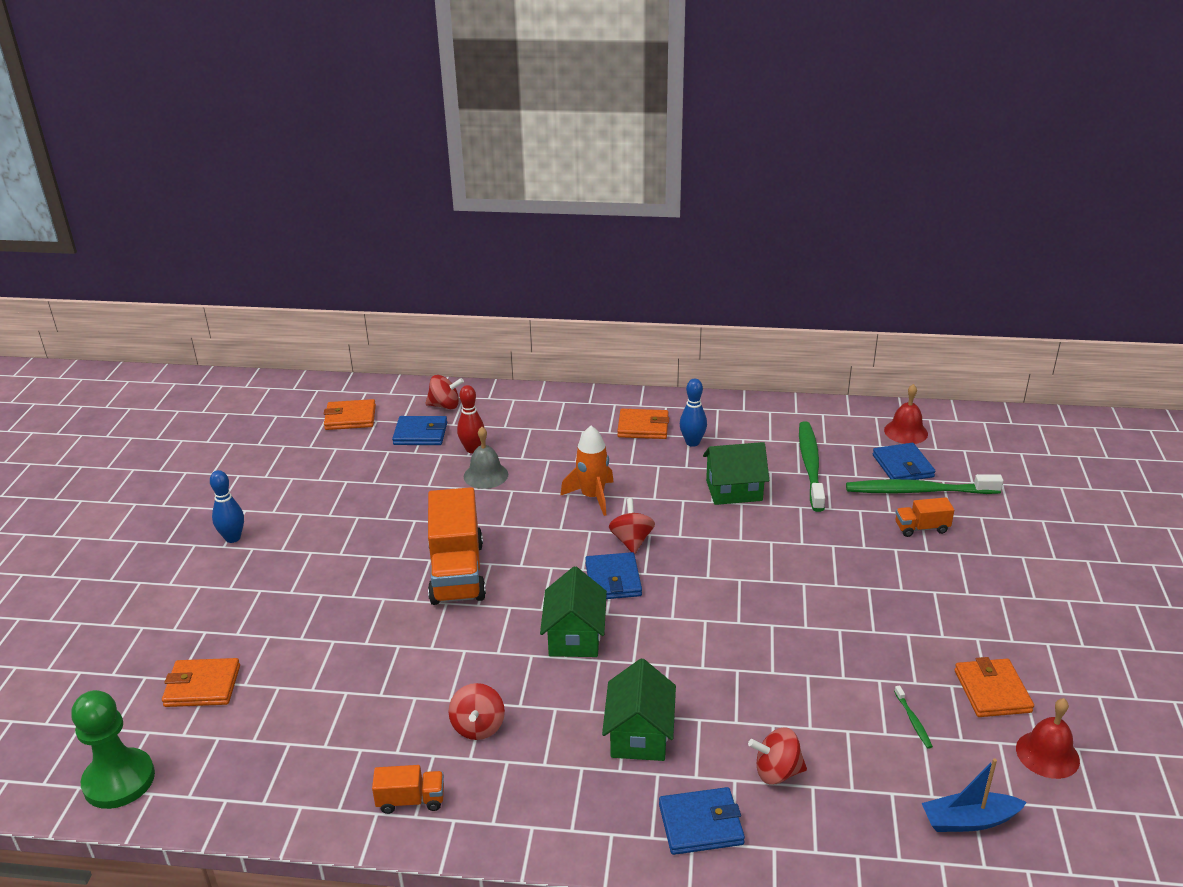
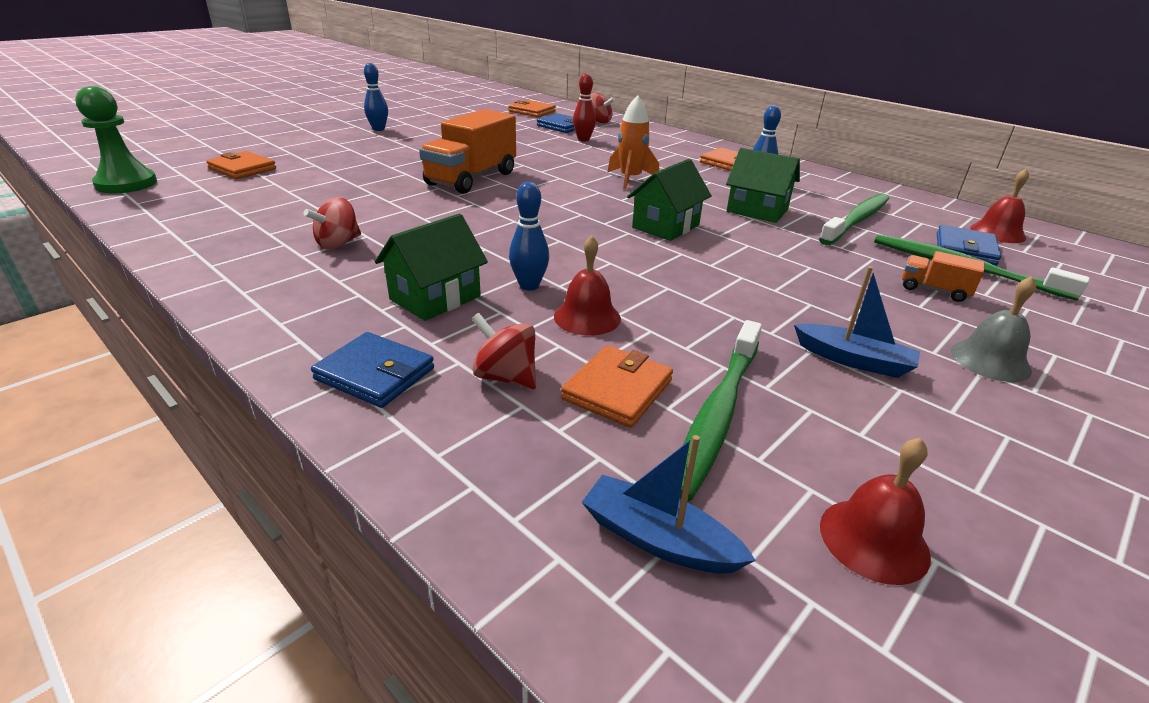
camera: 35 degrees right, 0 degrees up
orange truck [372,765,444,814] -> none
grey bell [464,427,508,489] -> grey bell moved to [951,276,1036,382]
green house [540,567,607,657] -> green house moved to [627,159,712,241]
blue wallet [585,552,642,599] -> none
red spinning top [609,498,655,554] -> none
green toothbrush [894,686,933,749] -> green toothbrush [680,320,762,501], size x2.48
orange wallet [955,657,1034,717] -> orange wallet moved to [561,345,673,428]
none -> blue bowling pin [509,182,549,290]
none -> red bell [554,236,621,336]
none -> blue boat [794,266,920,378]

